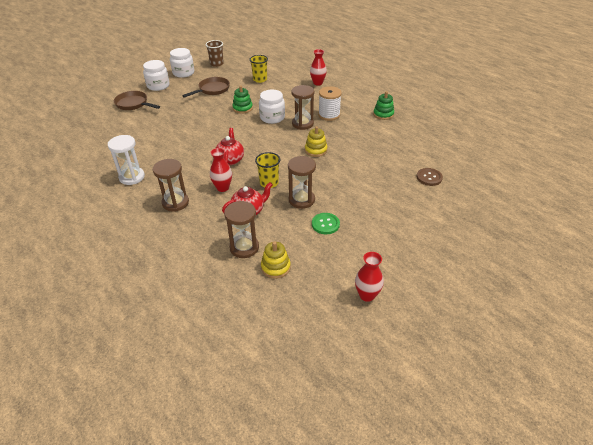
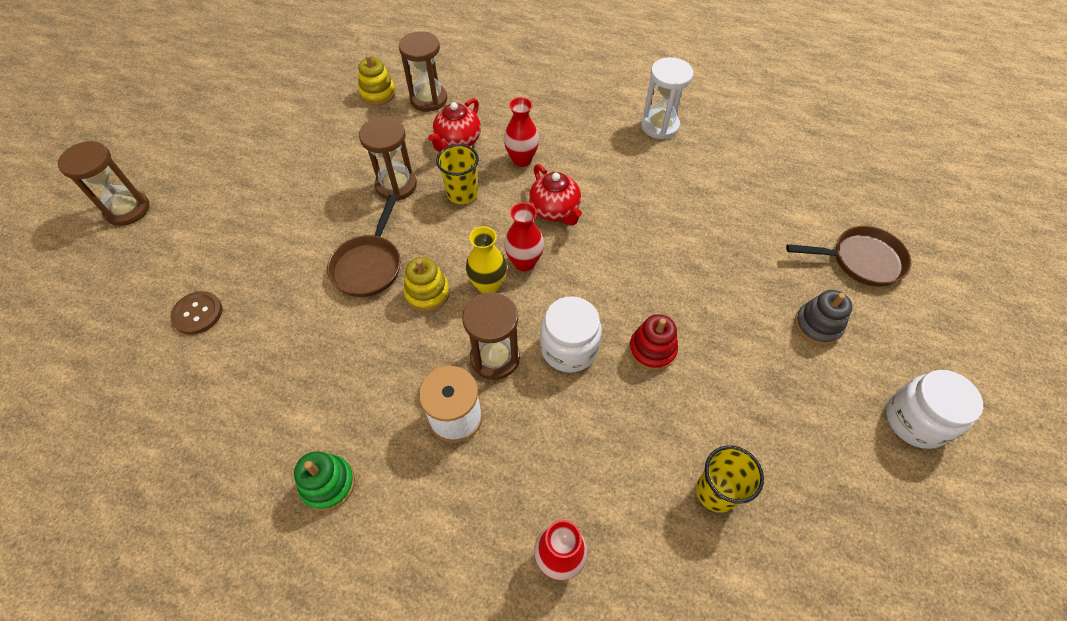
camera: 150 degrees right, 15 degrees up
white jar [143,60,170,91] -> none
brown hourglass [153,159,189,212] -> brown hourglass moved to [58,141,150,226]
brown pan [182,77,230,98] -> brown pan moved to [327,195,400,297]
brown cup [205,40,224,67] -> none
green stacking toy [232,86,253,114] -> red stacking toy [629,314,678,371]
green button [312,213,340,234] -> none
red vase [355,252,384,302] -> red vase moved to [504,202,544,271]
none -> yellow vase [466,226,507,293]
none -> grey stacking toy [795,290,853,346]

